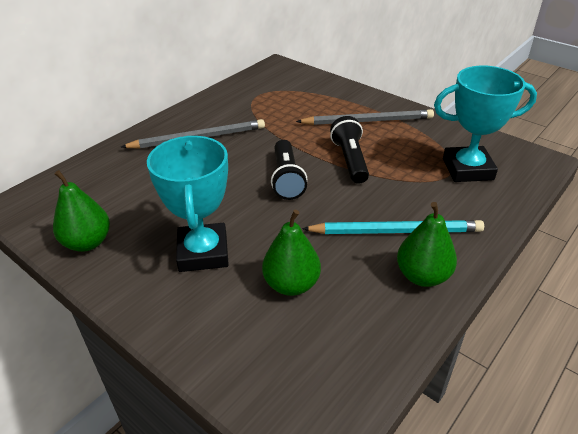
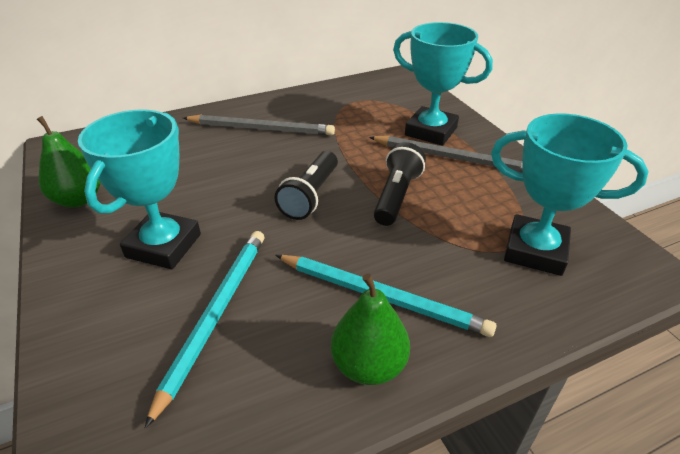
camera: 25 degrees right, 0 degrees up
green pear [262,209,321,296] -> turquoise pencil [144,231,264,429]
none -> turquoise trophy [393,22,493,146]

